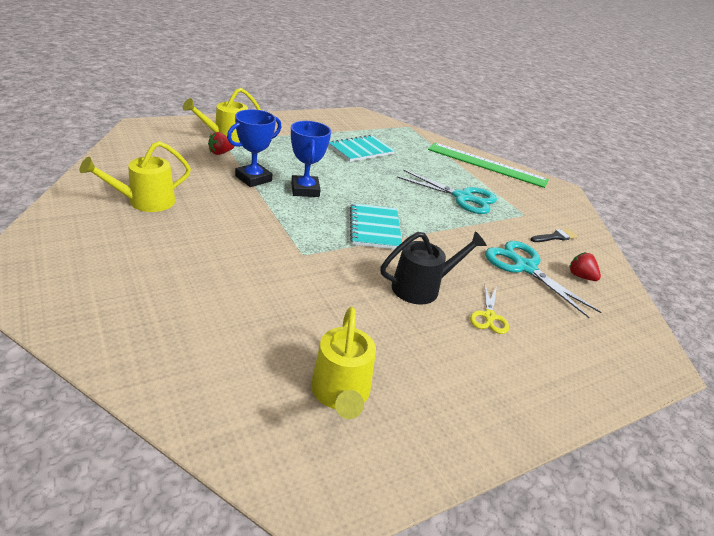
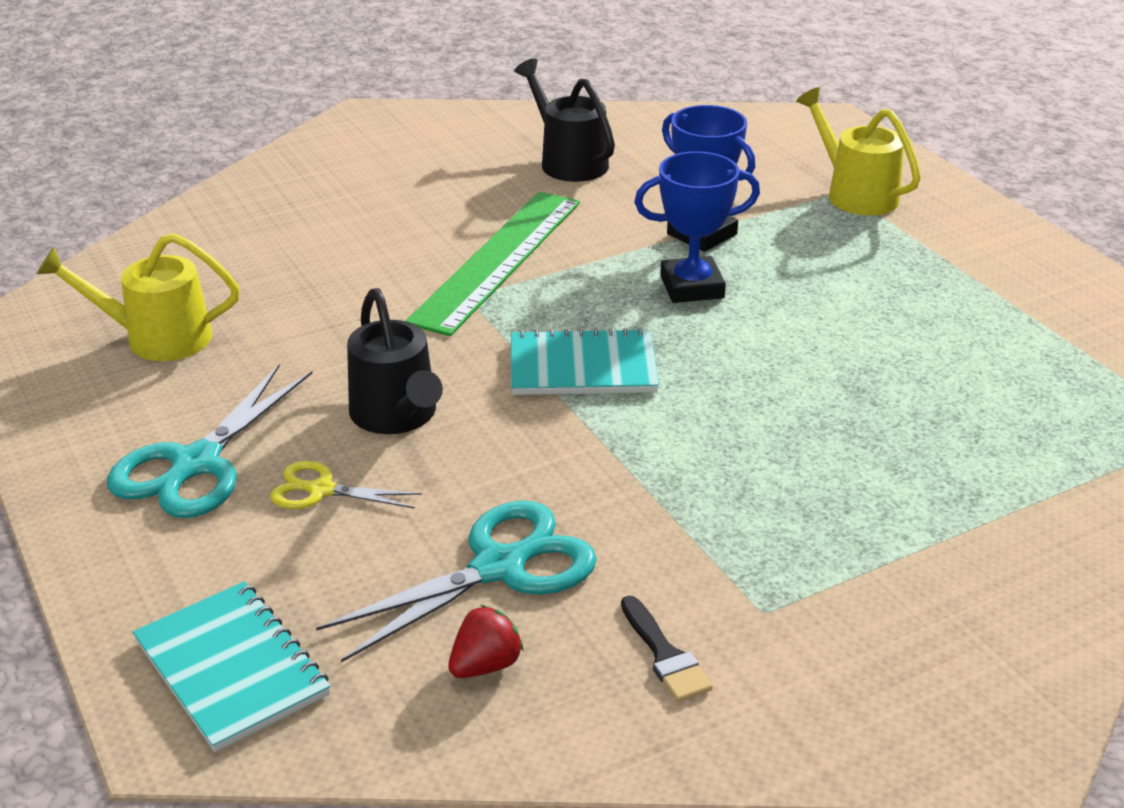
camera: 95 degrees right, 0 degrees up
yellow watering can [80,141,191,212] -> black watering can [514,59,615,182]
red strawberry [208,132,234,155] -> none
turquoise notebook [329,135,395,162] -> turquoise notebook moved to [133,581,331,752]
turquoise scissors [397,170,497,214] -> turquoise scissors moved to [107,364,312,518]
green ruler [428,143,549,188] -> green ruler moved to [406,192,580,336]

